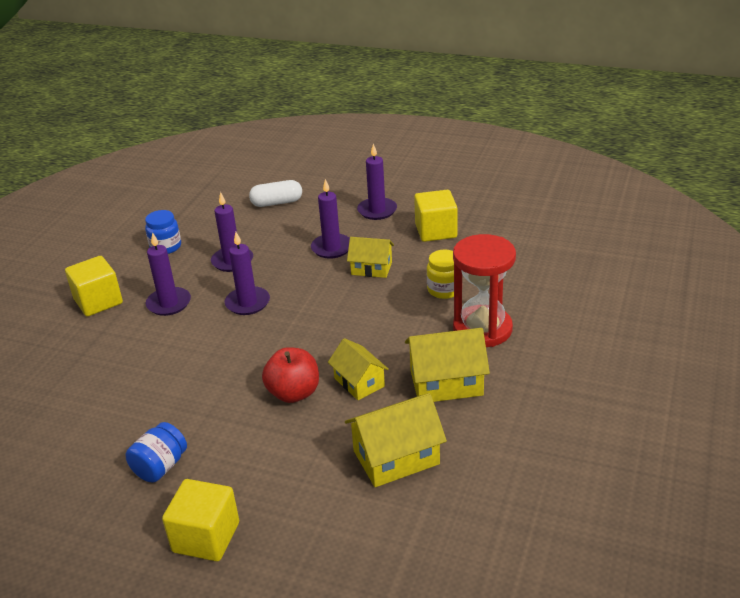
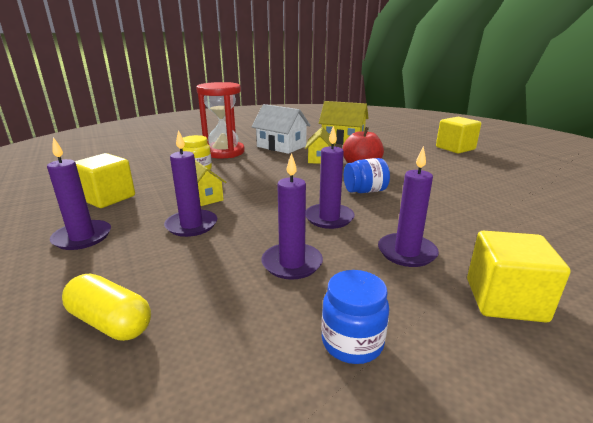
camera: 140 degrees left, 10 degrees down
blue jar [126,422,187,482] -> blue jar moved to [344,158,390,193]
white capsule [249,180,302,207] -> yellow capsule [62,274,151,341]
yellow house [405,328,490,402] -> white house [252,104,311,154]

